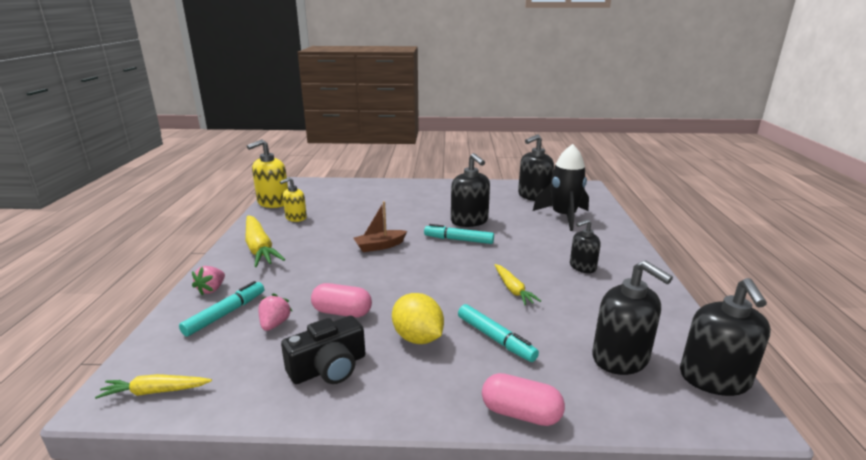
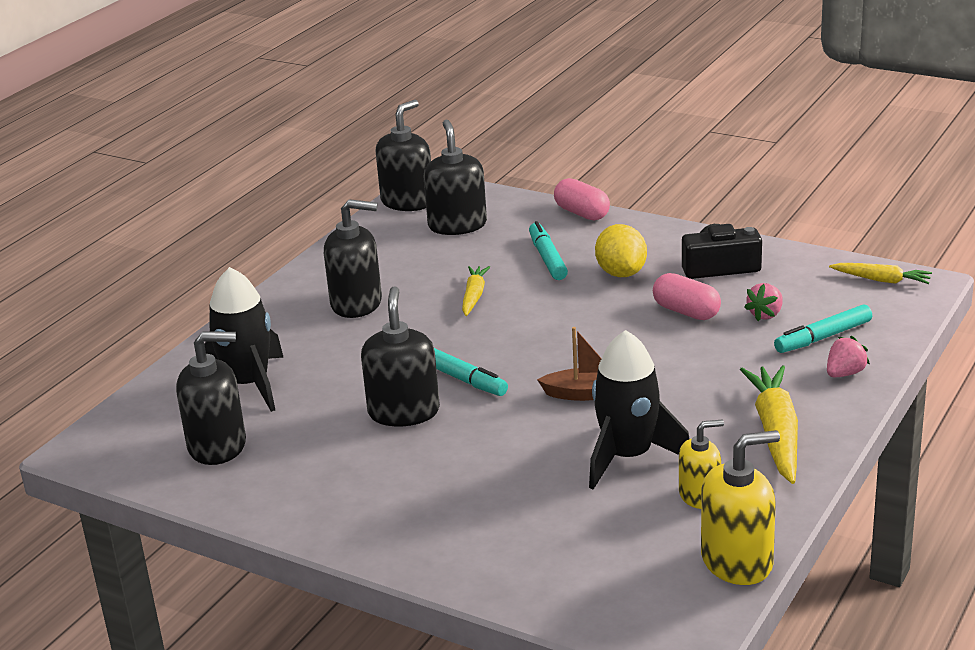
camera: 150 degrees left, 5 degrees up
black soap dispenser [570,219,601,273] -> black soap dispenser [324,199,382,318], size x1.61
none -> black rocket [589,330,690,490]

